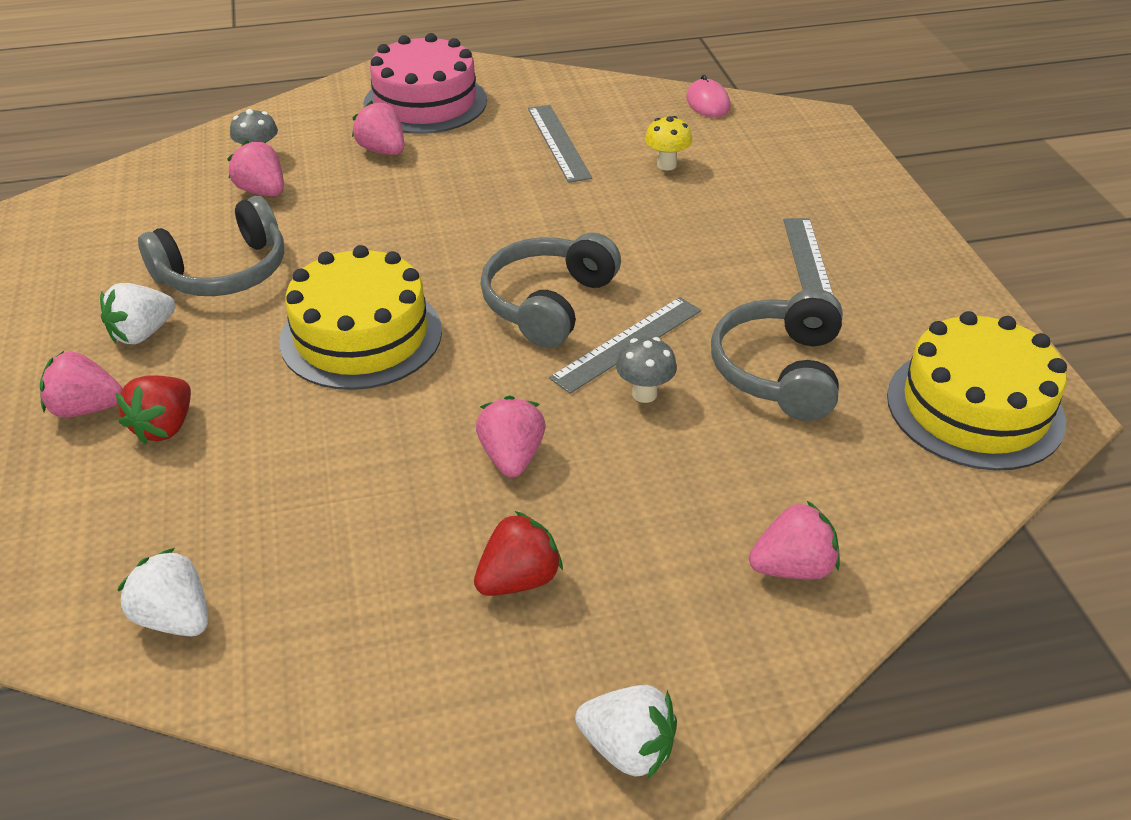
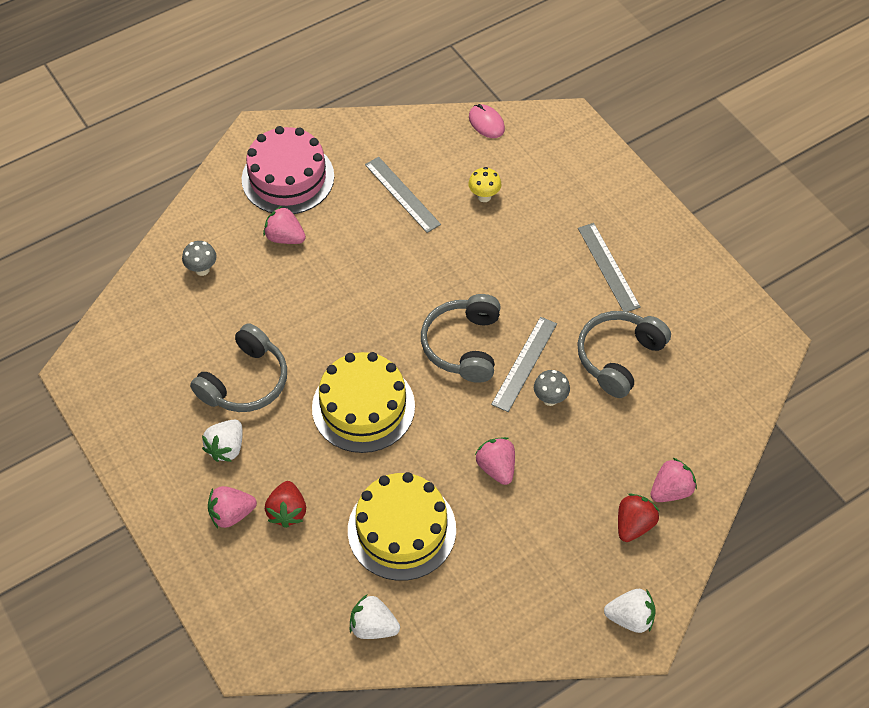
camera: 20 degrees left, 15 degrees up
pink strawberry [227,140,284,196] -> none
red strawberry [474,511,563,596] -> red strawberry moved to [618,493,659,542]
grey headphones [711,289,843,421] -> grey headphones turned 45 degrees clockwise [577,311,671,398]
yellow cake [887,311,1067,471] -> yellow cake moved to [348,472,456,581]

